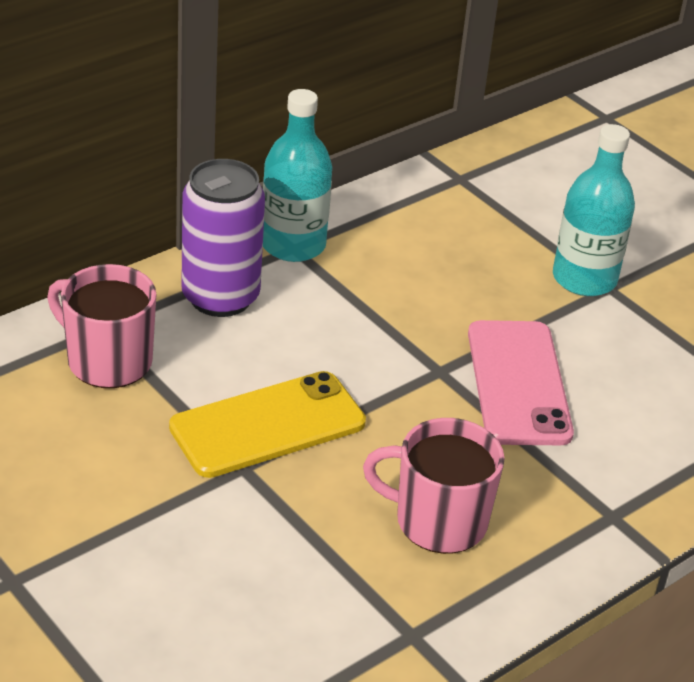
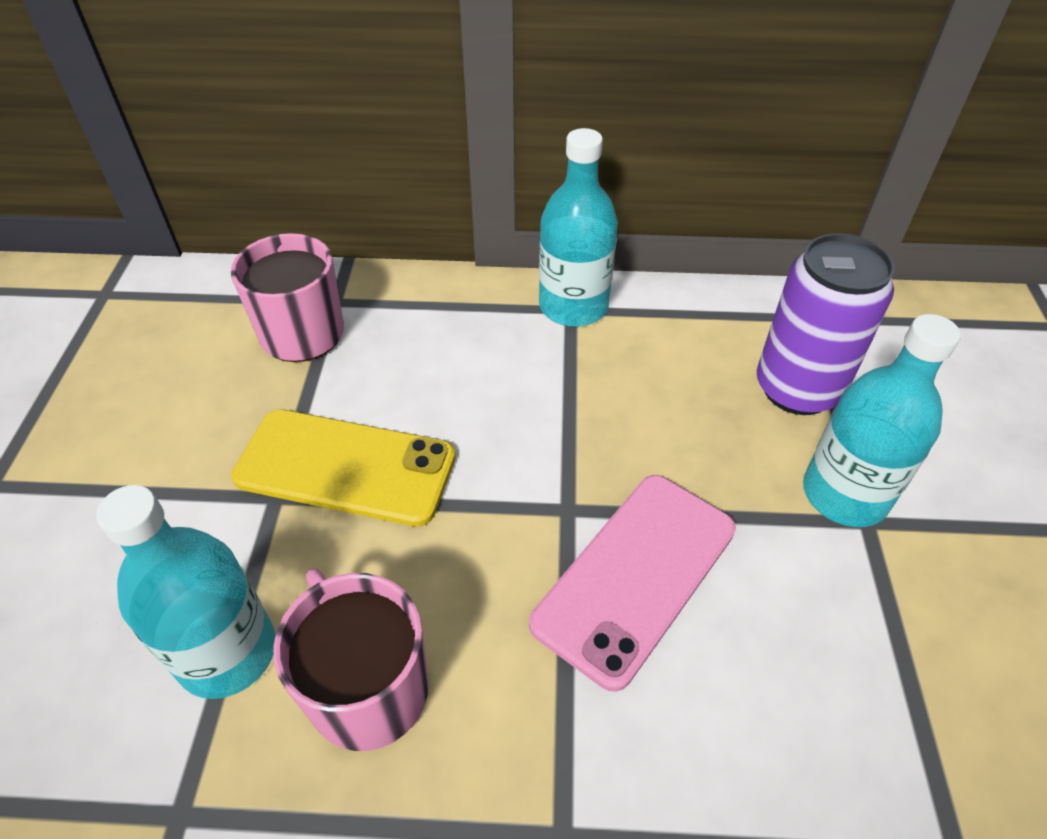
camera: 45 degrees right, 10 degrees up
purple can [181,159,265,317] -> purple can moved to [757,233,895,415]
none -> turquoise bottle [96,485,275,699]

